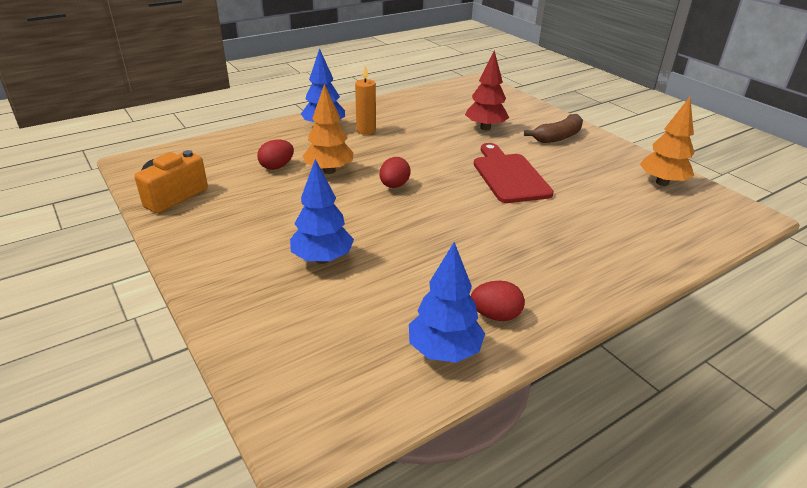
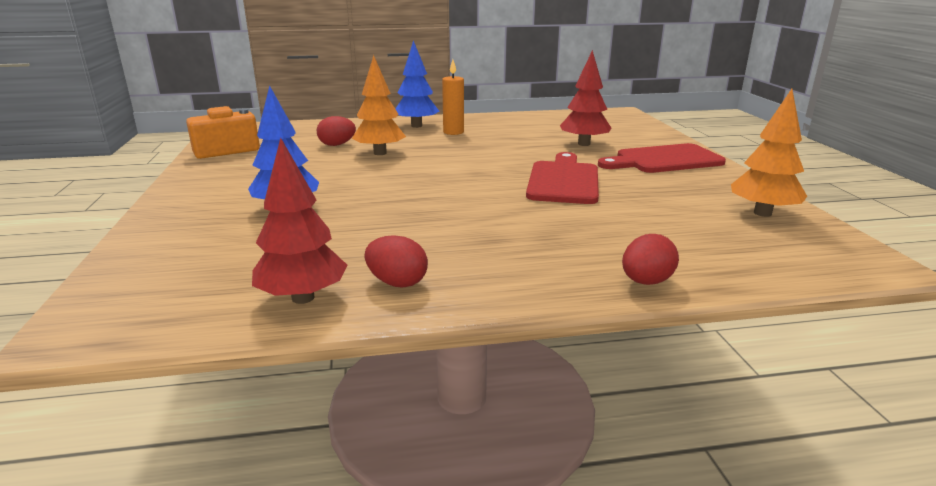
camera: 25 degrees right, 10 degrees down
red egg [380,157,411,188] -> red egg moved to [622,234,679,285]
blue tree [409,242,485,363] -> red tree [252,138,348,304]
brown banana [524,114,583,143] -> red cutting board [598,143,726,173]

